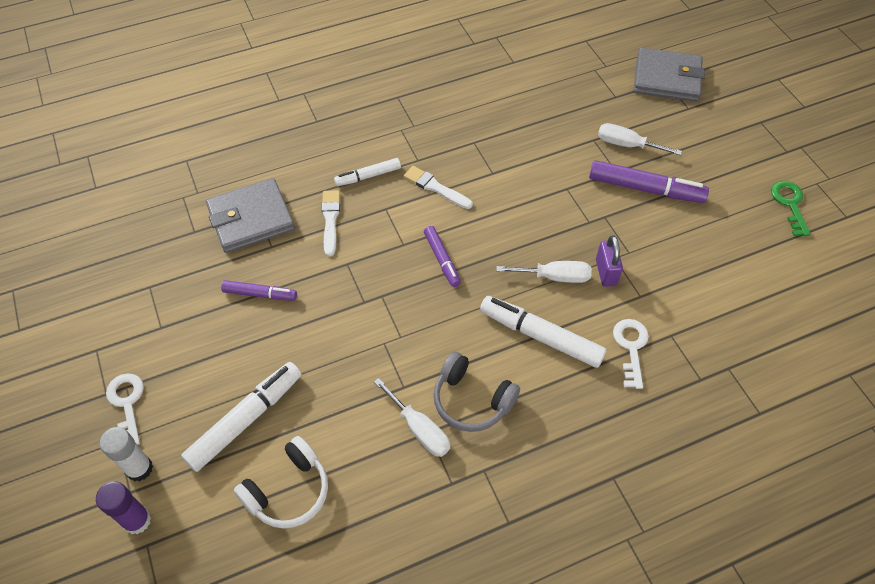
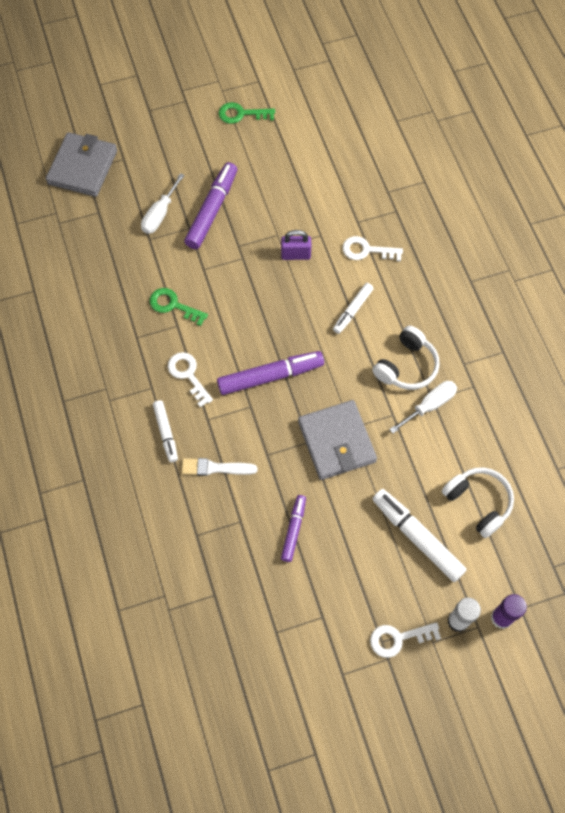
camera: 85 degrees left, 10 degrees up
grey wallet [206,178,295,253] -> grey wallet moved to [298,400,377,480]
white brush [404,166,473,209] -> white key [168,352,213,407]
purple marker [424,226,461,287] -> purple marker [217,351,324,395], size x1.69
grey headphones [433,352,520,432] -> white headphones [373,326,440,390]
white marker [480,296,607,368] -> white marker [333,283,374,334], size x0.59
white screwdriver [497,261,592,283] -> none
none -> green key [150,288,208,326]

